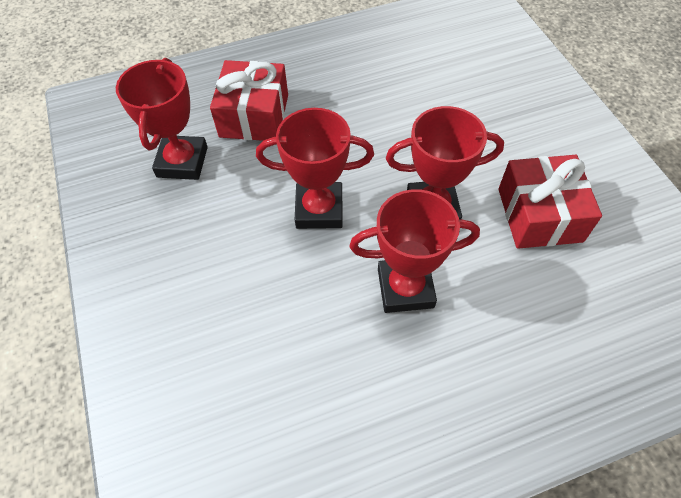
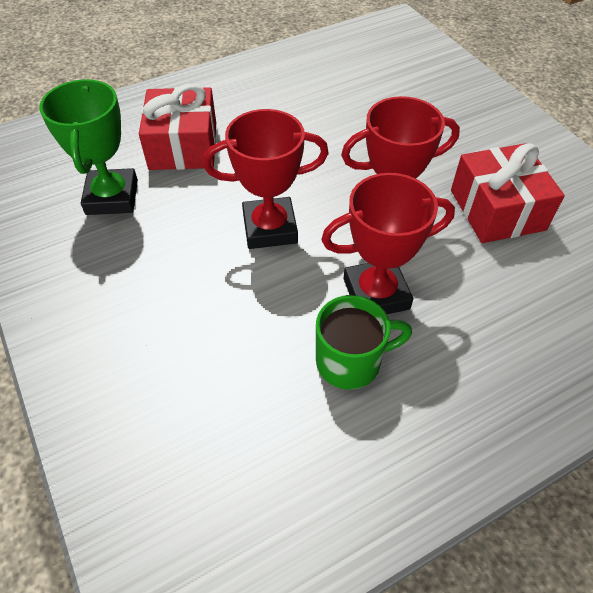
camera: 10 degrees left, 5 degrees down
red trophy [116,58,208,180] -> green trophy [39,79,138,215]
none -> green mug [316,295,412,390]

